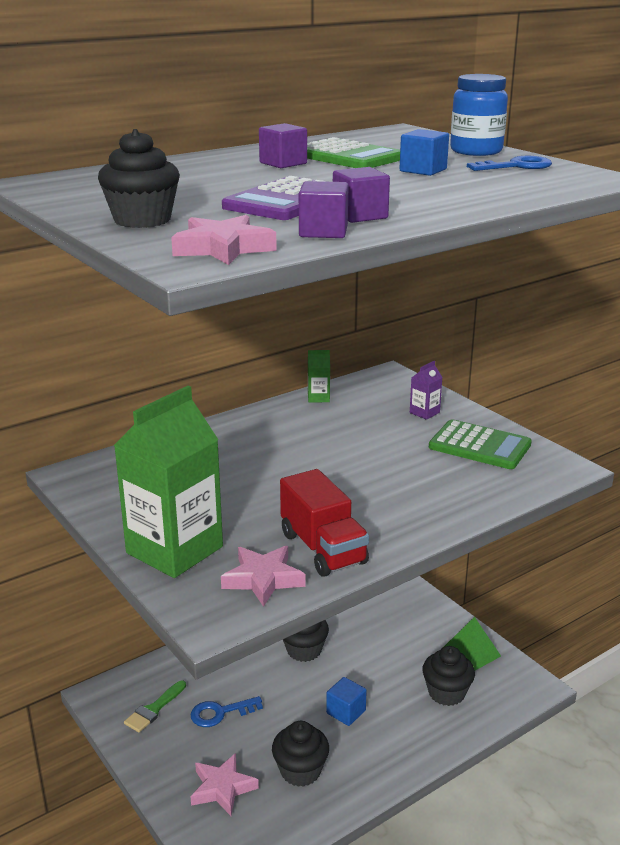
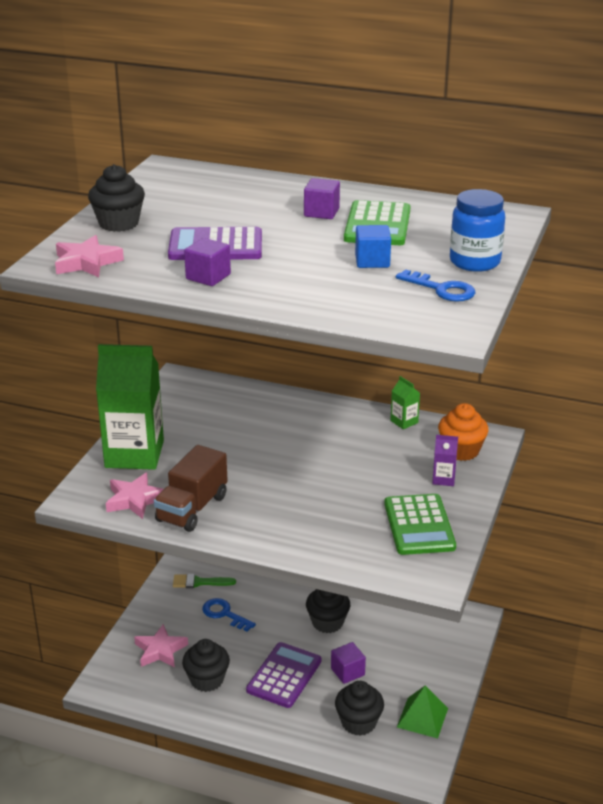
camera: 55 degrees right, 5 degrees up
red truck [280,469,369,577] -> brown truck [154,445,228,532]
purple cube [299,181,348,238] -> purple cube moved to [331,642,366,684]
blue cube [326,677,367,726] -> purple calculator [246,642,322,708]
none -> orange cupcake [438,403,489,461]

